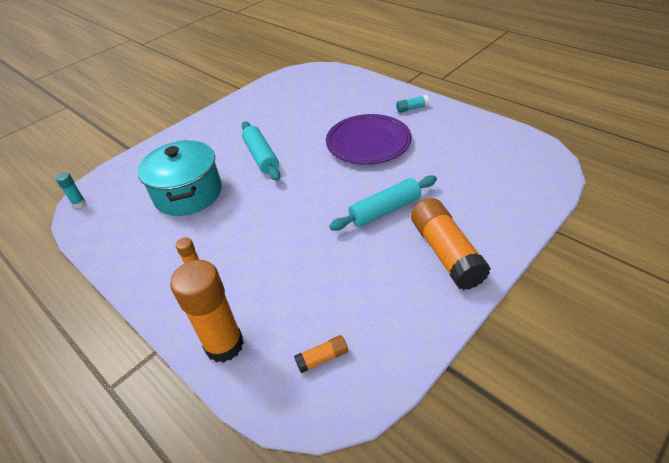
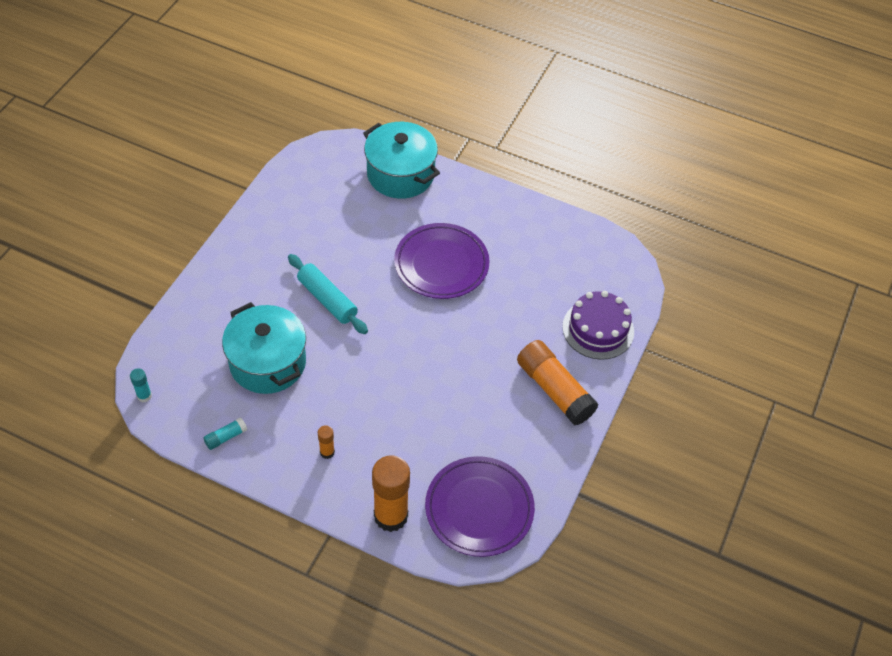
camera: 25 degrees left, 10 degrees up
orange glue stick [294,335,348,373] -> purple plate [425,456,535,557]
turquoise rolling pin [329,175,437,231] -> none
turquoise glue stick [396,95,429,113] -> turquoise glue stick moved to [203,417,247,450]
none -> turquoise pot [363,122,440,199]
none -> purple cake [562,291,634,360]

